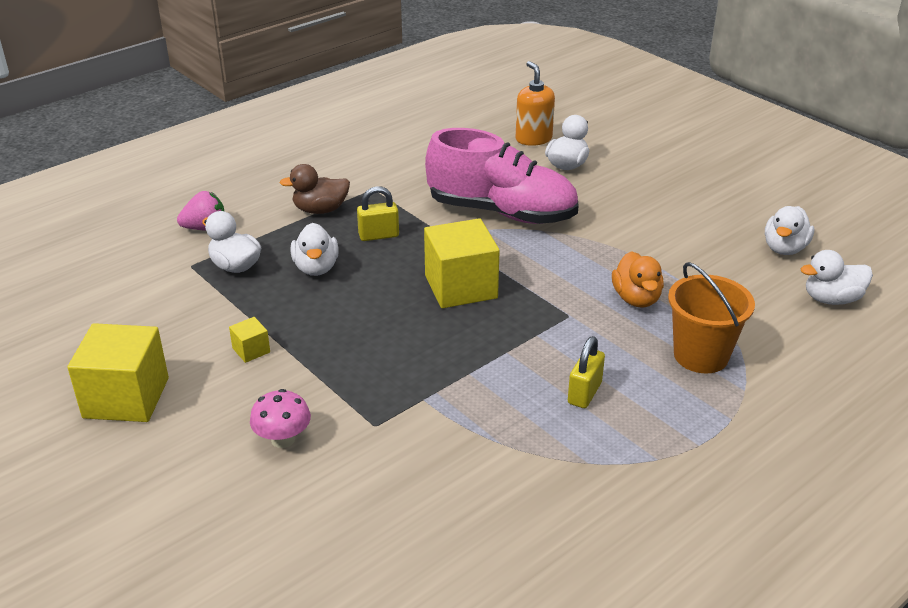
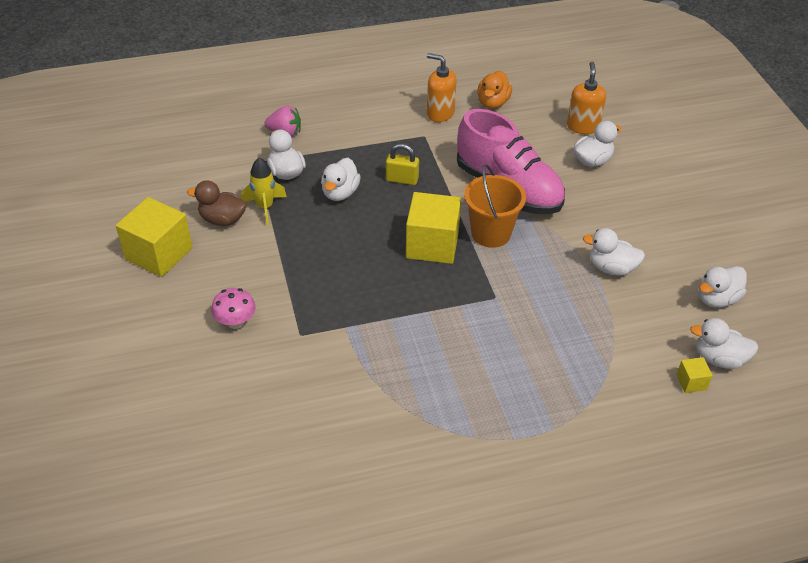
camera: 25 degrees right, 10 degrees up
yellow cube [229,317,270,363] -> yellow cube moved to [676,357,713,393]
brown duck [280,164,350,214] -> brown duck moved to [187,180,247,226]
yellow padlock [568,336,605,408] -> none
orange duck [612,251,664,308] -> orange duck moved to [477,71,512,109]
orange bucket [668,262,755,373] -> orange bucket moved to [464,164,526,248]
none -> yellow rocket [241,157,287,225]
none -> orange soap dispenser [427,53,457,122]
none -> white duck [583,228,645,276]

